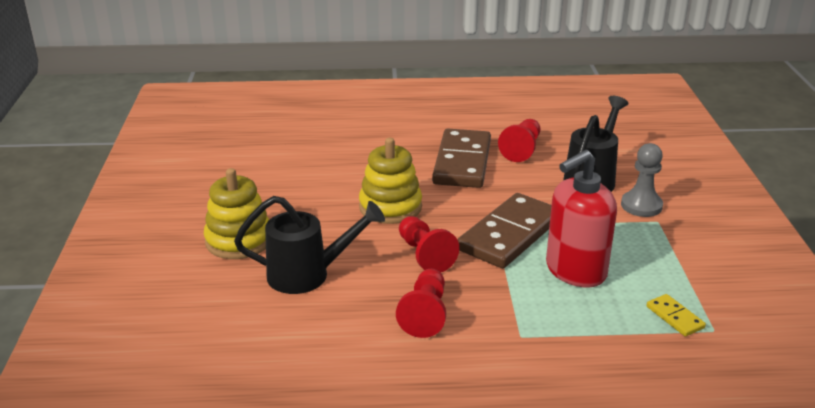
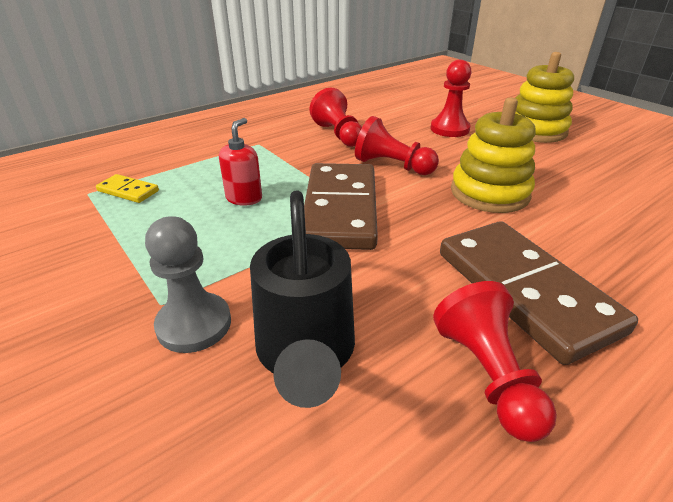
camera: 145 degrees right, 5 degrees up
black watering can [234,196,385,294] -> red pawn [430,59,472,137]
red soap dispenser [546,150,617,288] -> red soap dispenser [219,118,262,206], size x0.50

